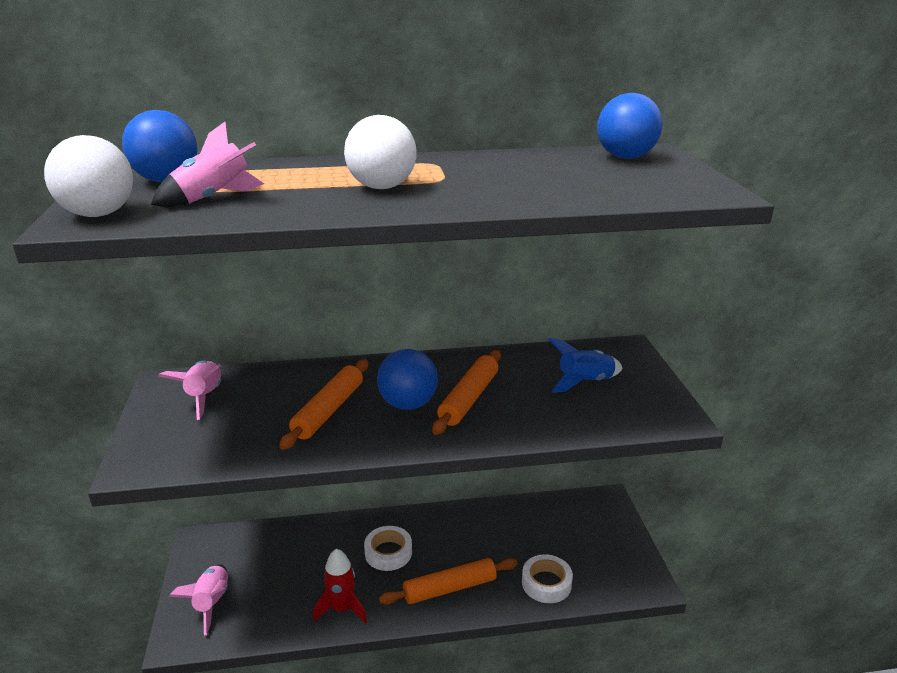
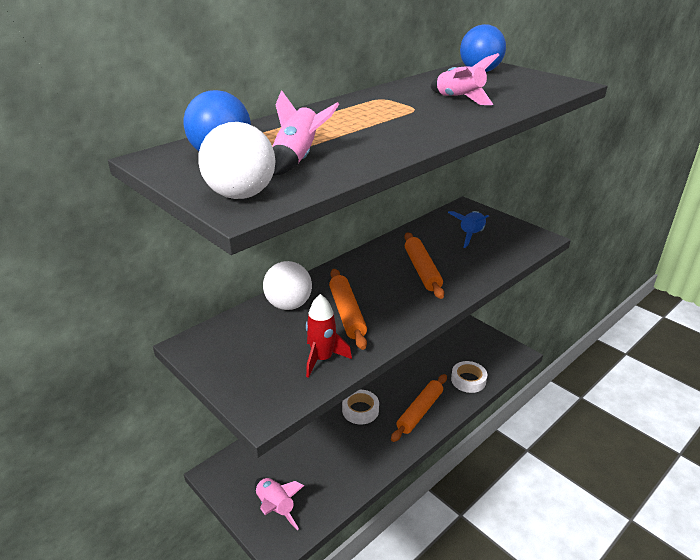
camera: 35 degrees left, 5 degrees up
pink rocket [158,361,221,420] -> pink rocket moved to [430,53,499,105]
red rocket [313,549,367,623] -> red rocket moved to [306,294,352,378]
white ball [344,115,417,189] -> white ball moved to [263,261,312,310]
blue ball [377,349,438,410] -> none

